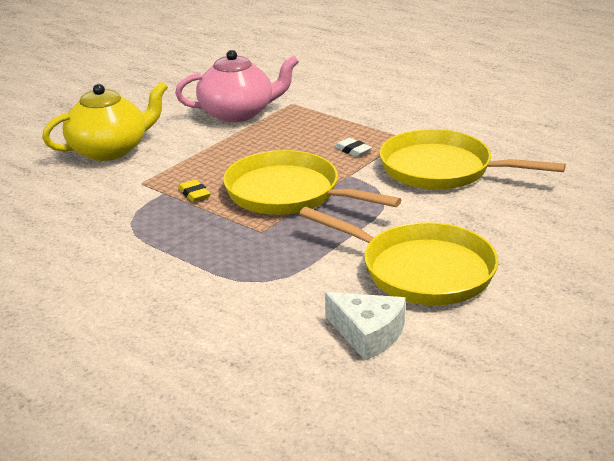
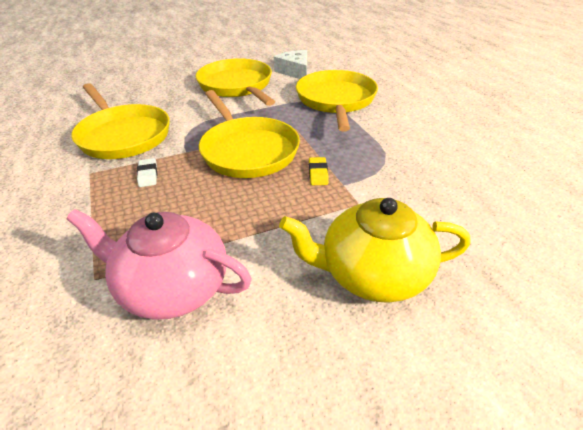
camera: 150 degrees left, 10 degrees up
none -> yellow pan [296,70,378,131]

